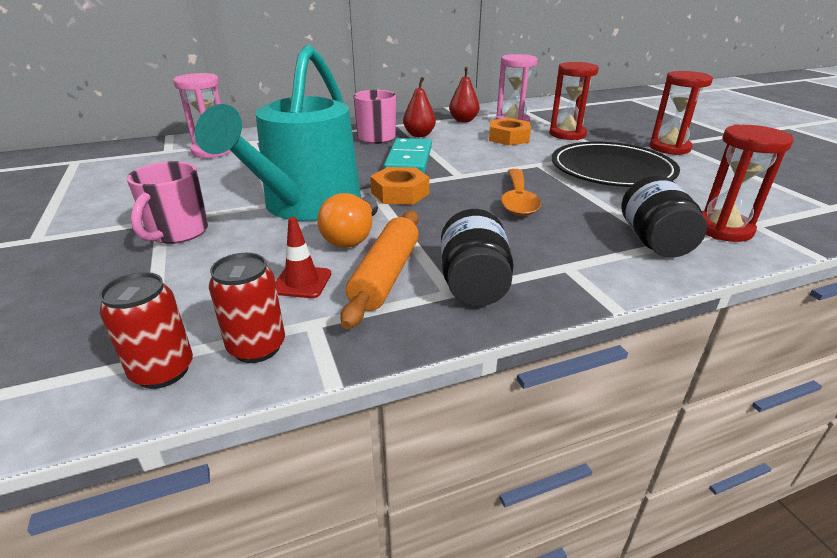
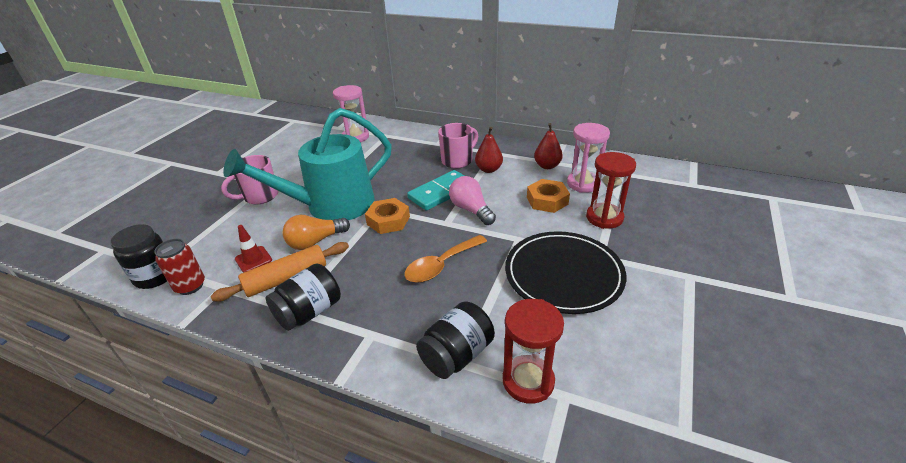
camera: 45 degrees right, 5 degrees up
red can [99,272,193,389] -> black jar [111,224,167,289]
red hourglass [650,71,713,155] -> none
none -> pink light bulb [449,176,496,225]

